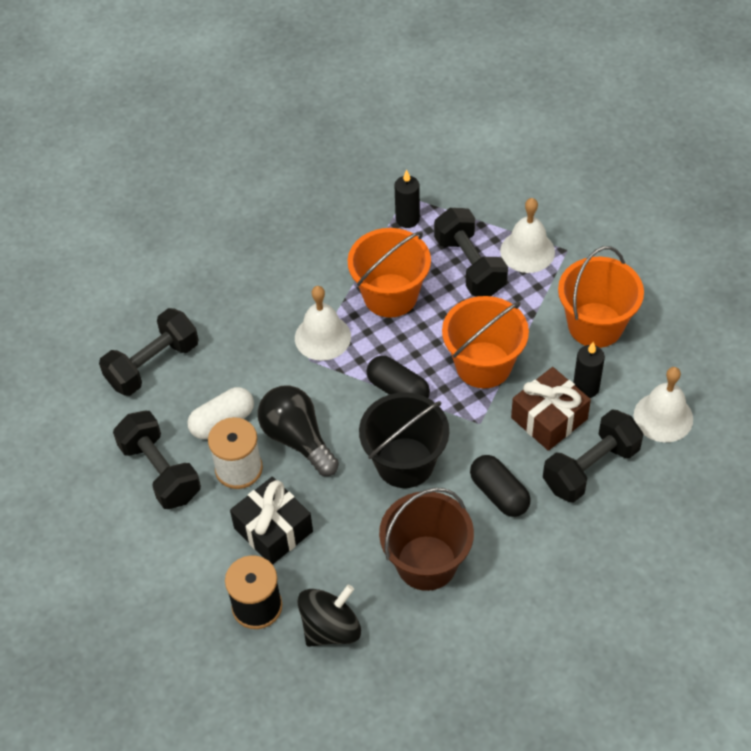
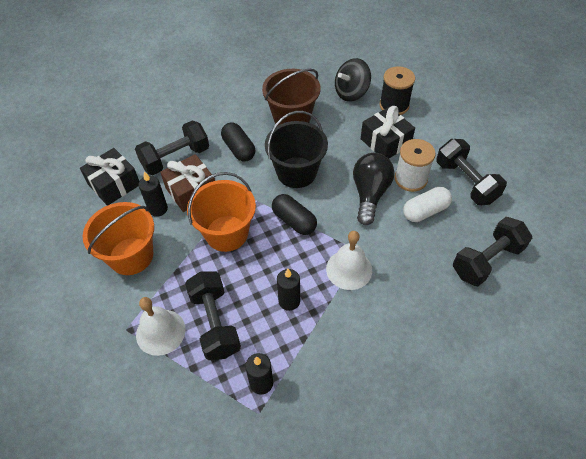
camera: 175 degrees left, 0 degrees up
black light bulb [258,385,339,476] -> black light bulb turned 135 degrees counterclockwise [353,153,394,225]
orange bucket [348,228,431,318] -> black candle [277,269,300,311]
white bell [634,367,693,442] -> black gift [80,148,139,206]

